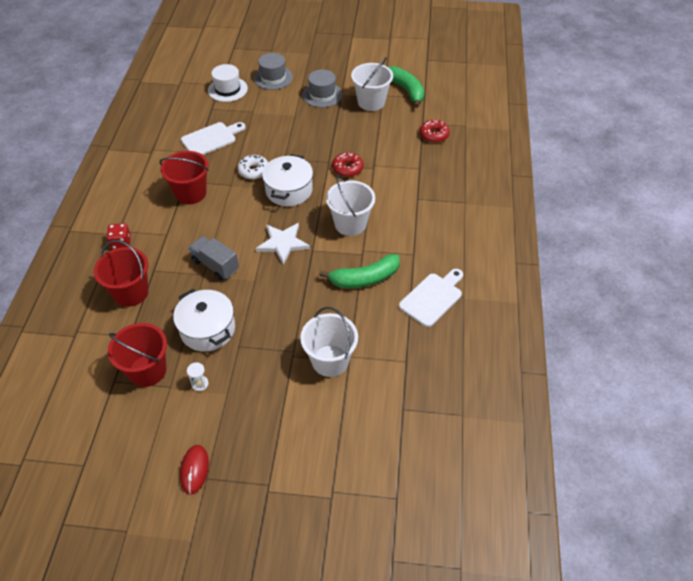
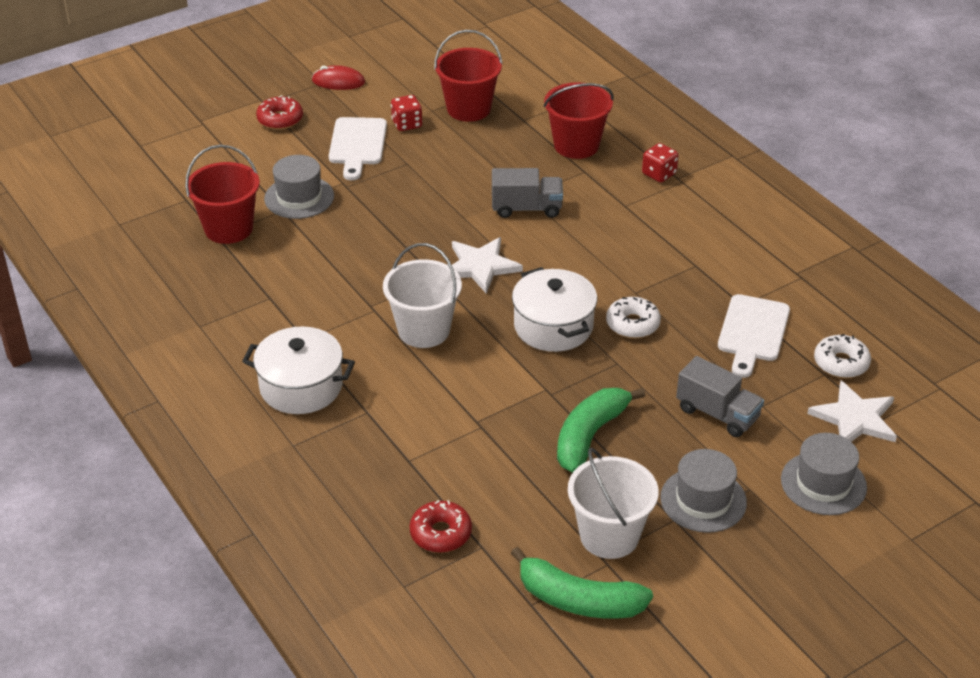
camera: 140 degrees right, 10 degrees down
red bucket [160,151,209,204] -> red bucket moved to [185,145,260,244]
white pot [173,289,235,352] -> white pot moved to [242,327,355,414]
red mouse [180,445,209,495] -> red mouse turned 45 degrees counterclockwise [312,65,365,90]
white hourglass [187,362,209,391] -> red dice [391,95,422,131]
white hat [208,64,248,102] -> white star [807,381,897,442]
white bucket [300,307,358,377] -> grey hat [264,155,334,219]
green banana [319,254,400,288] -> green banana moved to [557,388,645,473]
red donut [332,152,363,177] -> red donut moved to [256,95,303,130]
white cutting board [399,269,463,327] -> white cutting board moved to [329,117,387,180]
none -> grey truck [676,356,764,437]
none -> white donut [814,334,871,378]

